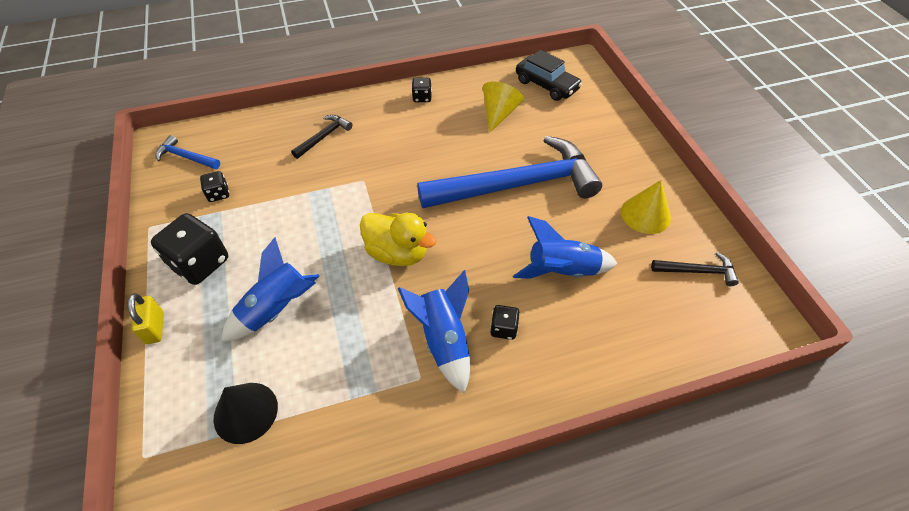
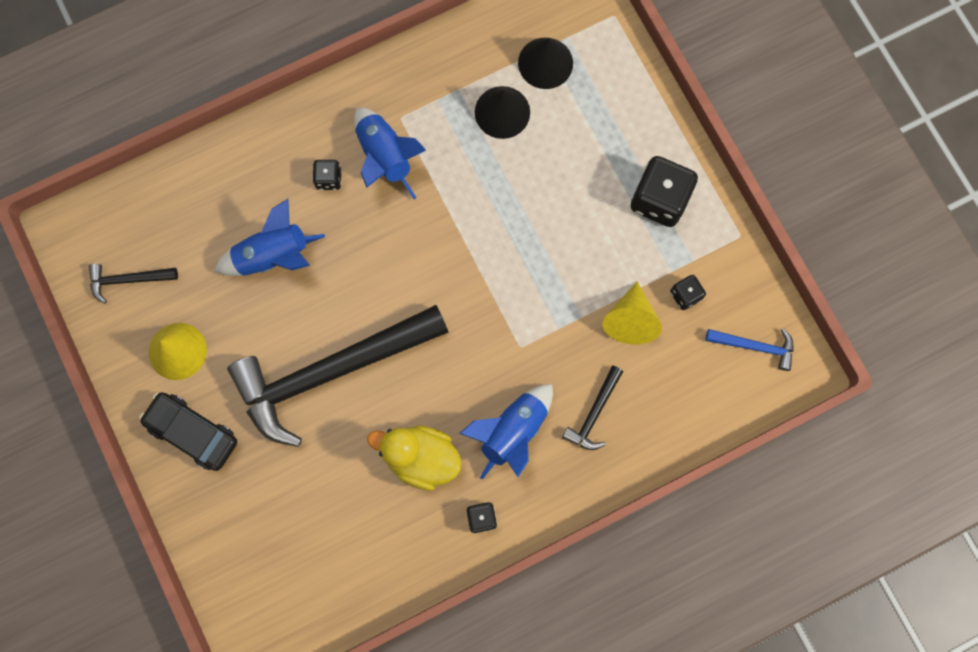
camera: 170 degrees right, 25 degrees up
yellow padlock [128,293,164,344] -> none
blue rocket [221,237,320,342] -> blue rocket moved to [459,384,553,480]
yellow duck [360,213,436,266] -> yellow duck moved to [367,425,461,491]
blue hammer [417,136,602,208] -> black hammer [227,305,449,447]
yellow cone [483,82,524,132] -> yellow cone moved to [602,282,662,345]
black car [516,50,582,101] -> black car moved to [139,392,237,471]
none -> black cone [475,86,530,139]

